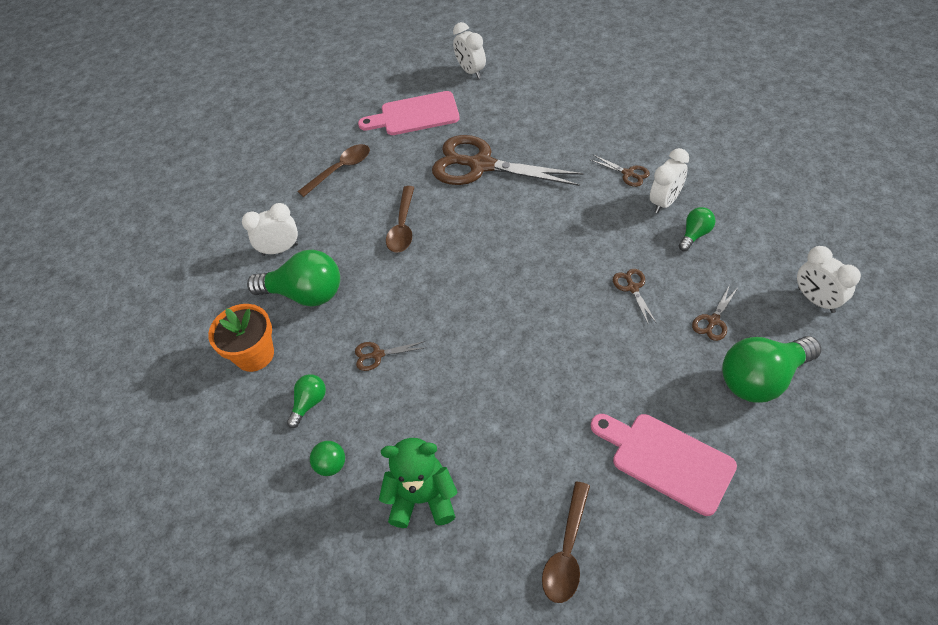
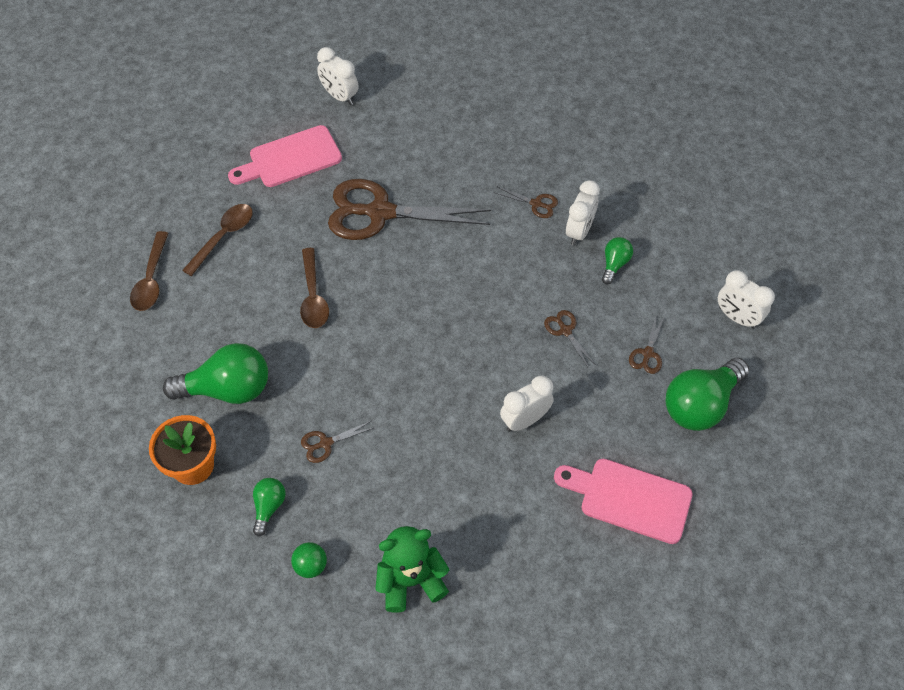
camera: 20 degrees left, 5 degrees up
white clock [242,203,299,256] -> white clock moved to [500,376,554,432]
brown spoon [542,481,590,603] -> brown spoon moved to [130,231,168,311]

